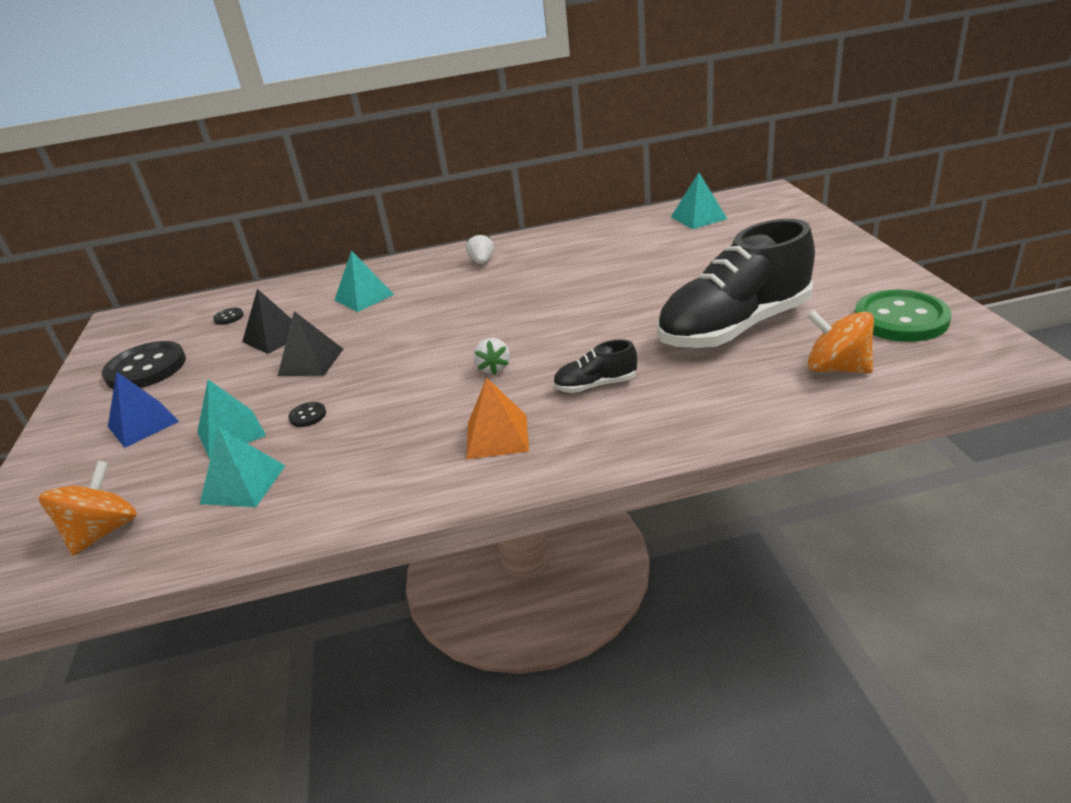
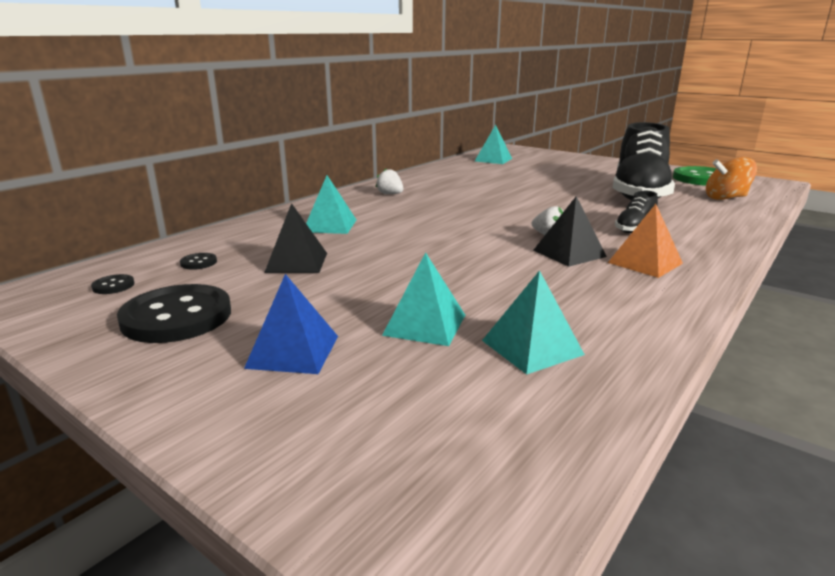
camera: 45 degrees left, 10 degrees down
orange spinning top [39,461,137,556] -> none
black pyramid [278,311,343,376] -> black pyramid moved to [533,196,607,267]
black button [288,402,326,427] -> black button moved to [91,274,134,294]

